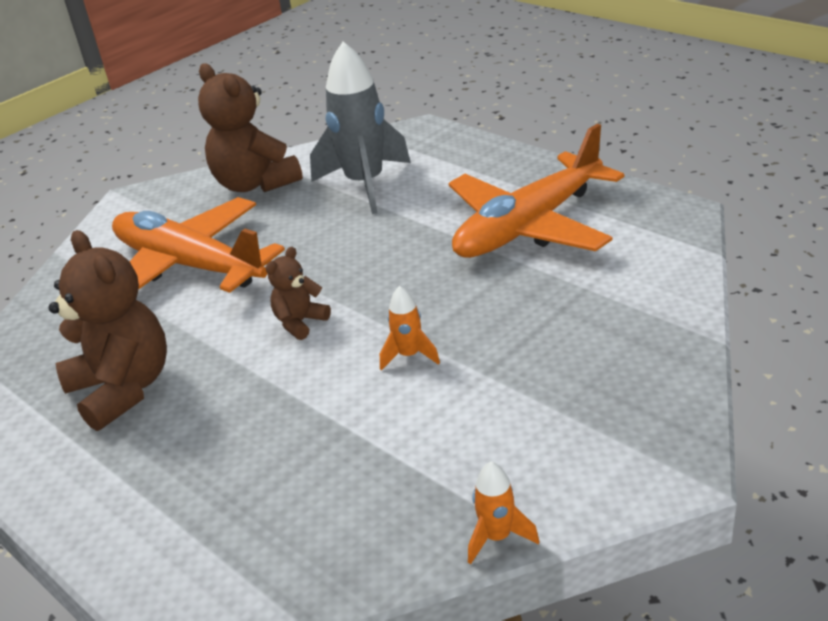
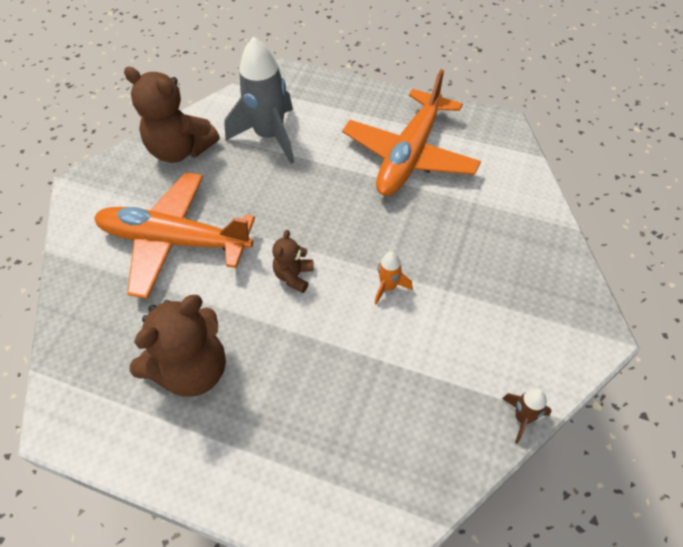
camera: 25 degrees left, 20 degrees up
brown teddy bear [49,230,167,431] -> brown teddy bear turned 105 degrees clockwise [130,295,226,397]
orange rocket [468,462,540,564] -> brown rocket [502,388,552,444]

